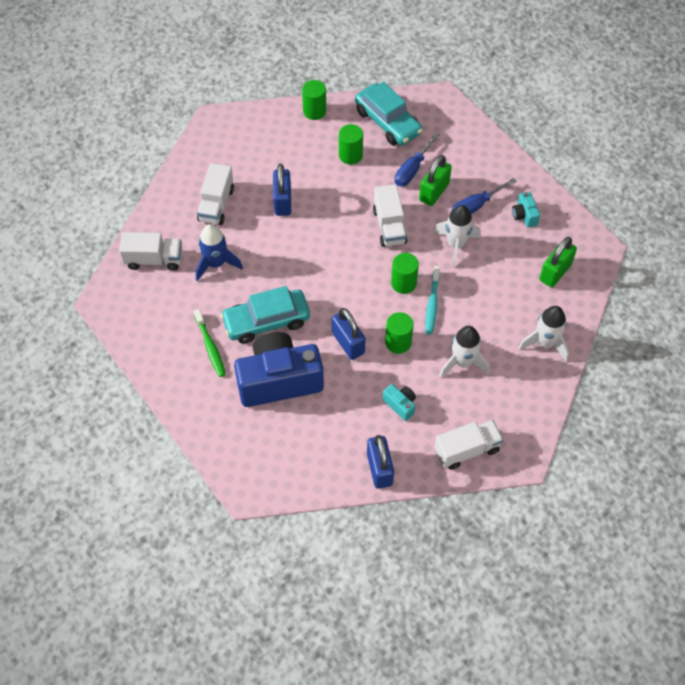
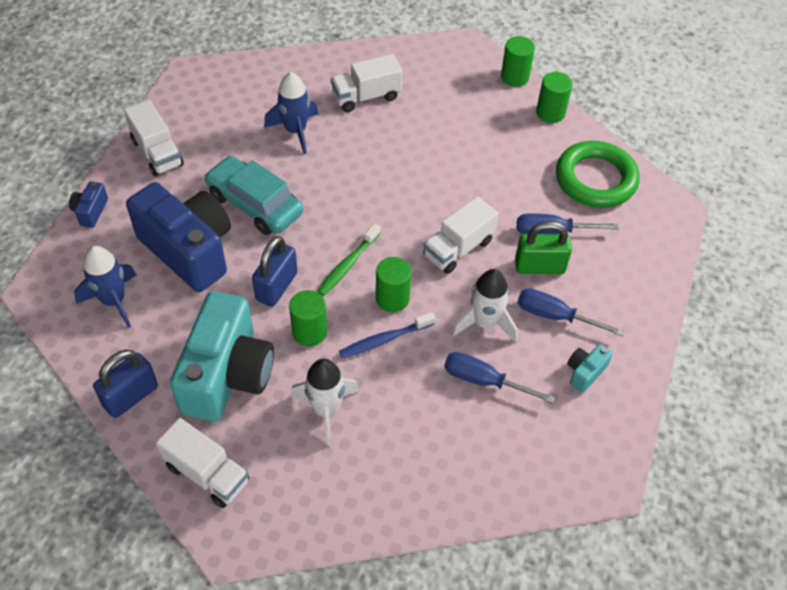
camera: 55 degrees right, 5 degrees down
white truck [119,232,182,271] -> white truck moved to [124,100,184,176]
green toothbrush [194,309,226,377] -> green toothbrush moved to [317,223,381,296]
blue padlock [273,164,291,216] -> none
green cylinder [339,124,363,165] -> green cylinder moved to [501,36,535,87]
turquoise car [355,82,423,145] -> green ring [556,141,639,208]
turquoise camera [383,384,416,421] -> turquoise camera [170,291,274,422], size x2.44
turquoise toothbrush [425,266,440,335] -> blue toothbrush [339,312,435,358]
white rocket [518,306,569,362] -> none
green padlock [539,237,577,287] -> none
none -> blue camera [69,181,108,228]
none -> blue rocket [74,246,136,328]
none -> blue screwdriver [444,352,555,404]

